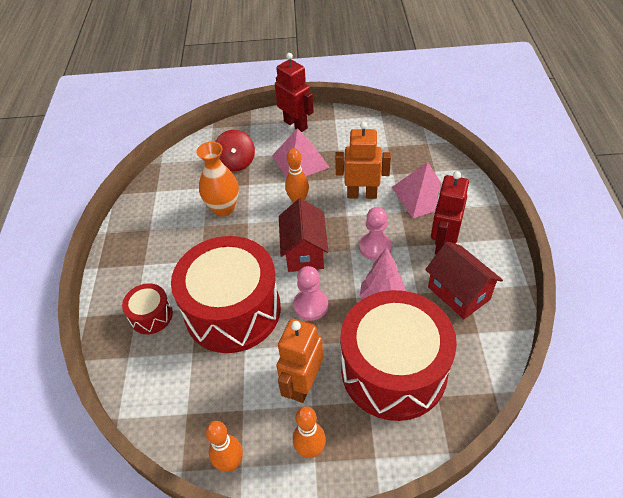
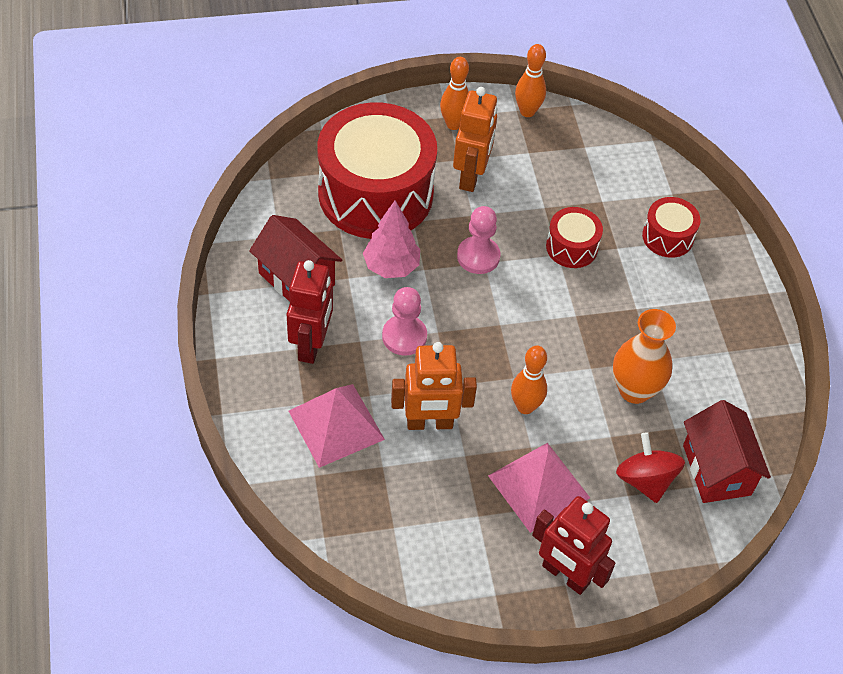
camera: 165 degrees right, 5 degrees up
red drum [171,236,281,353] -> red drum [546,207,603,268], size x0.44
red house [279,198,328,272] -> red house moved to [683,400,771,503]

